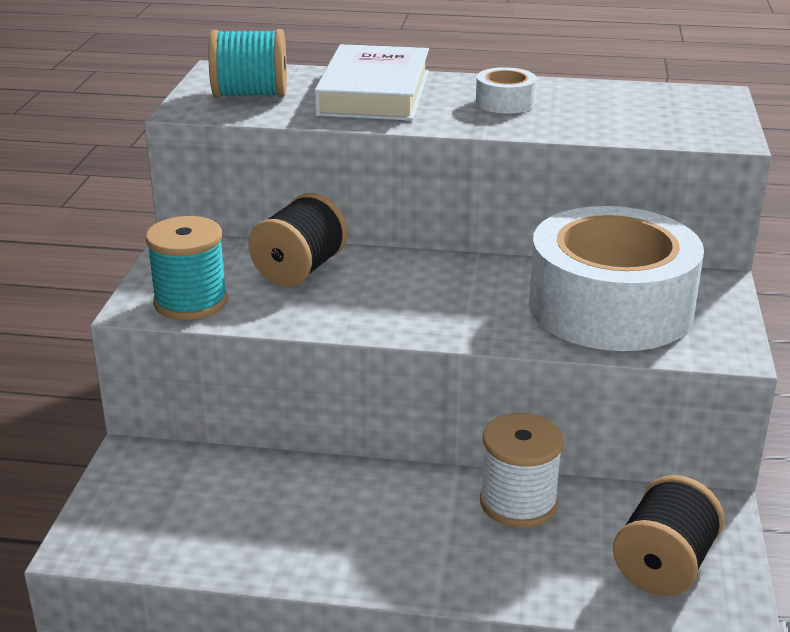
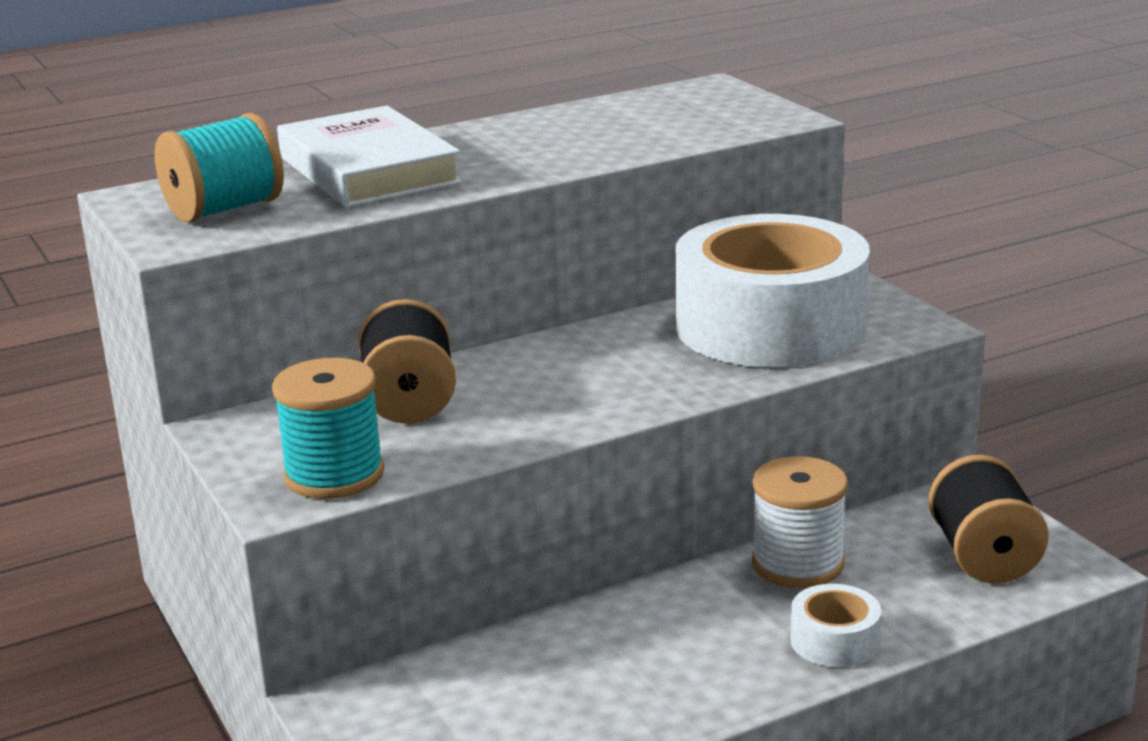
camera: 35 degrees left, 5 degrees down
white tape [476,67,537,114] -> white tape moved to [791,584,881,667]

